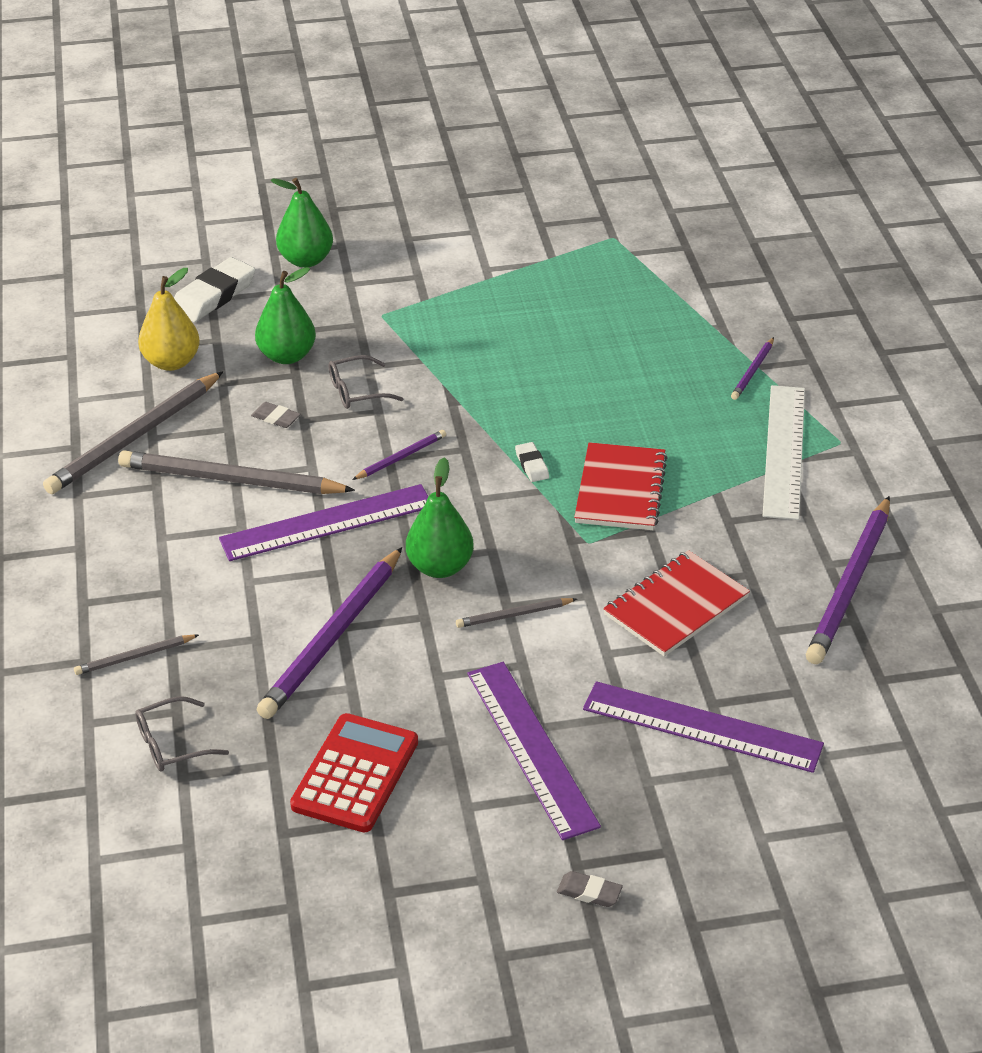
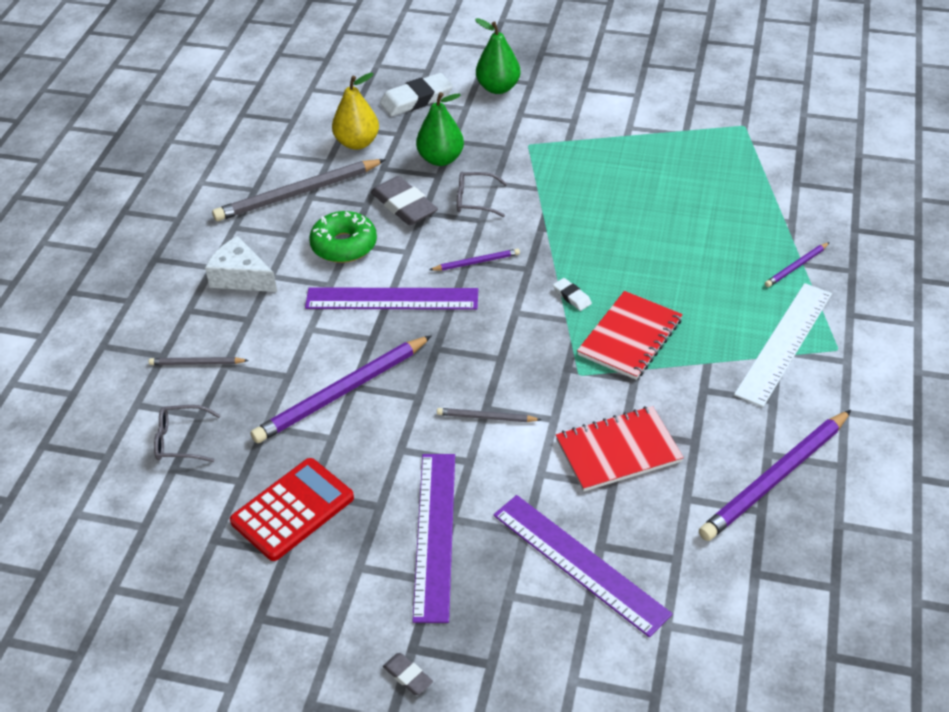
camera: 25 degrees right, 5 degrees up
grey pencil [118,450,355,494] -> green donut [309,211,377,263]
grey eraser [251,402,300,428] -> grey eraser [371,176,438,225], size x2.01
green pear [406,457,474,578] -> none
white eraser [515,442,549,482] -> white eraser turned 45 degrees counterclockwise [553,278,592,311]
none -> white cheese [205,236,277,292]

